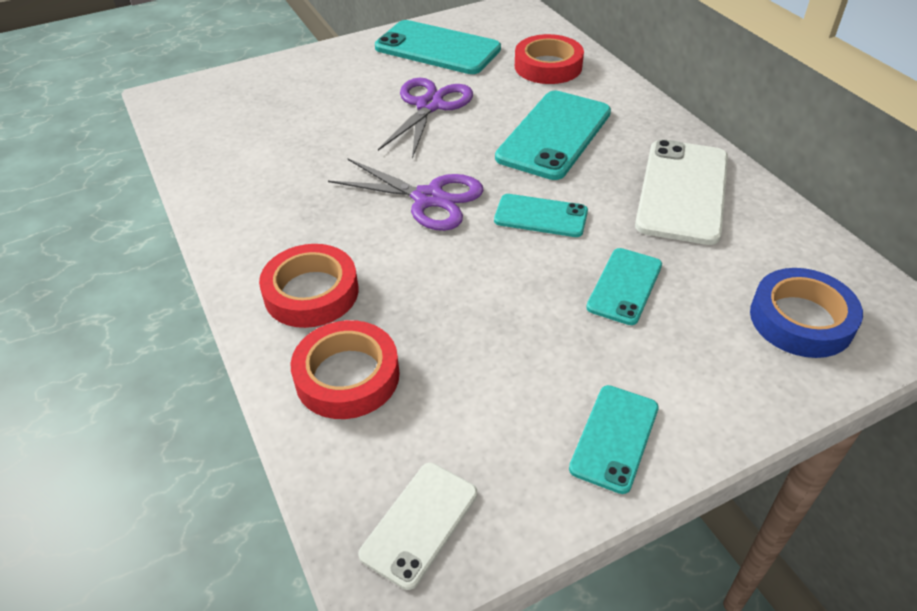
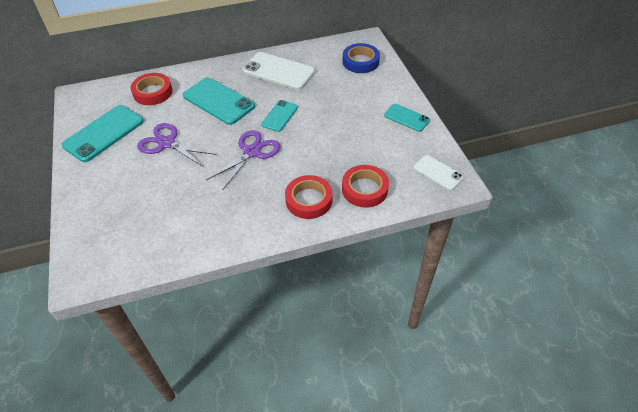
camera: 80 degrees left, 5 degrees up
turquoise phone [586,248,662,325] -> none

